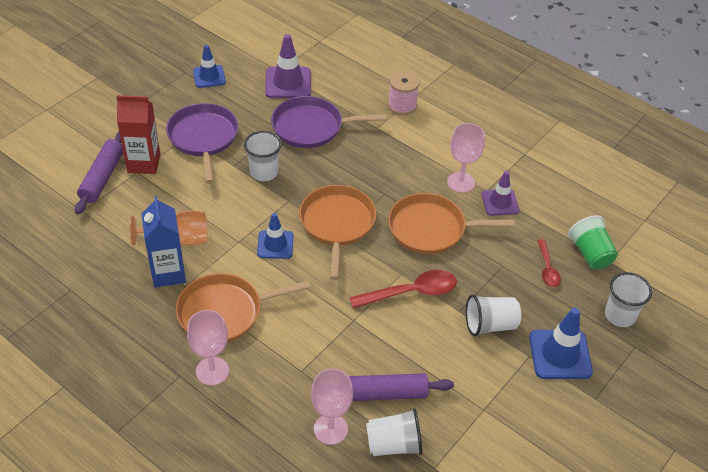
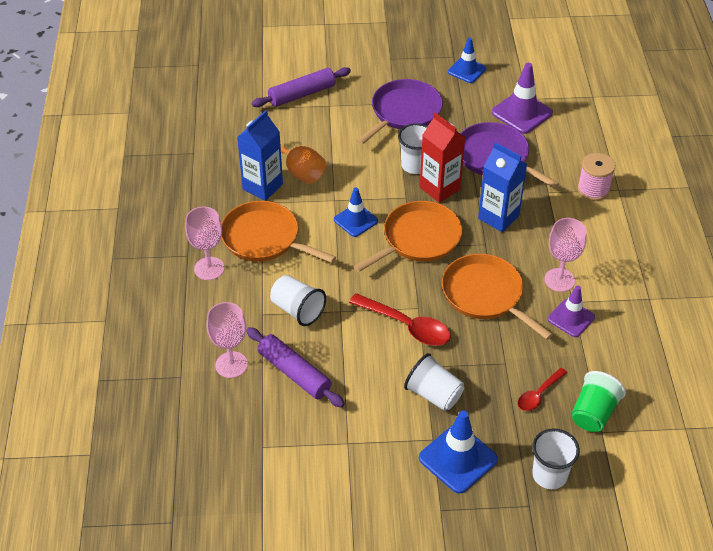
camera: 50 degrees right, 0 degrees up
red carton [116,95,160,174] -> red carton moved to [420,113,466,203]
white cup [366,408,423,456] -> white cup moved to [270,275,326,326]
none -> blue carton [478,142,527,232]

